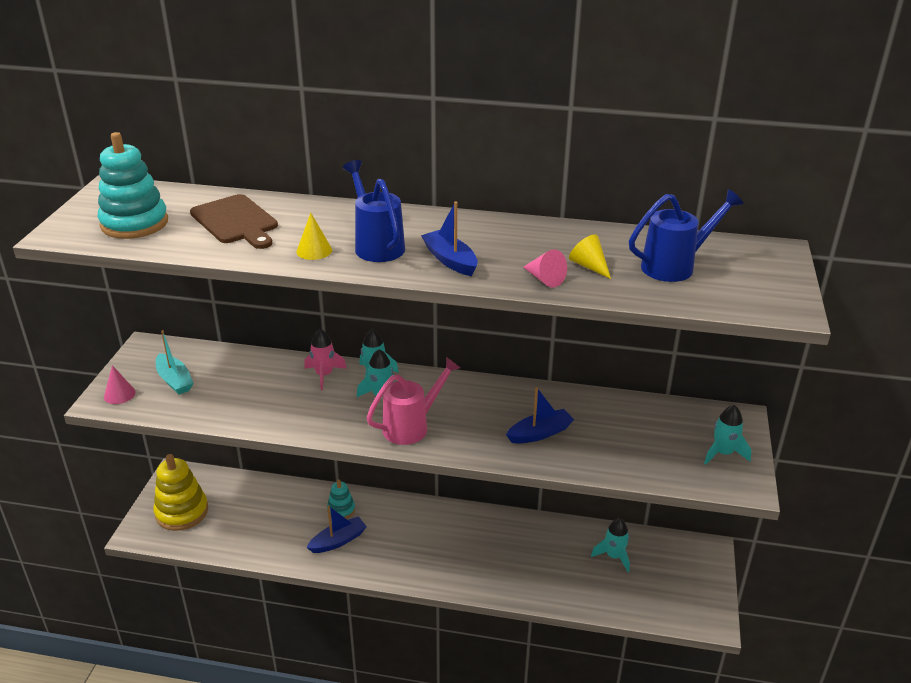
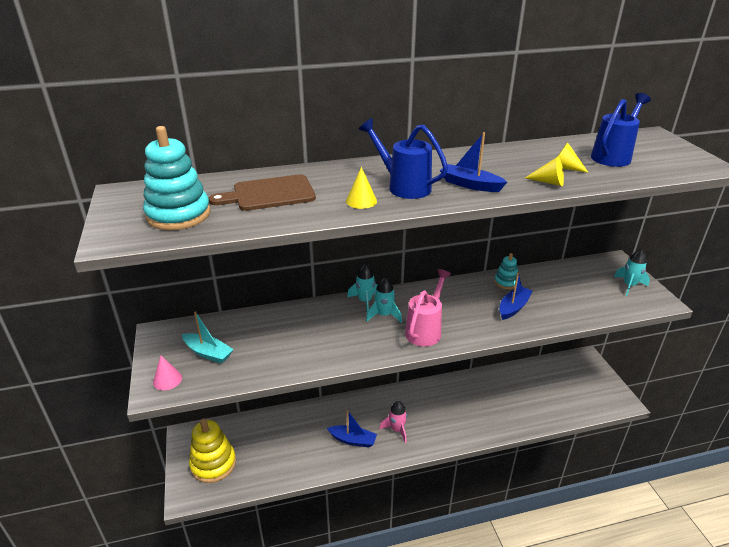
camera: 25 degrees left, 0 degrees up
brown cutting board [190,194,278,249] -> brown cutting board turned 135 degrees clockwise [209,174,316,211]
pink rocket [304,329,347,390] -> pink rocket moved to [379,401,407,443]
blue boat [307,505,367,553] -> blue boat turned 75 degrees clockwise [327,410,377,447]
turquoise stacking toy [327,479,355,519] -> turquoise stacking toy moved to [494,253,518,289]
pink cone [523,249,567,288] -> yellow cone [525,157,564,186]
turquoise rocket [591,518,630,572] -> none

